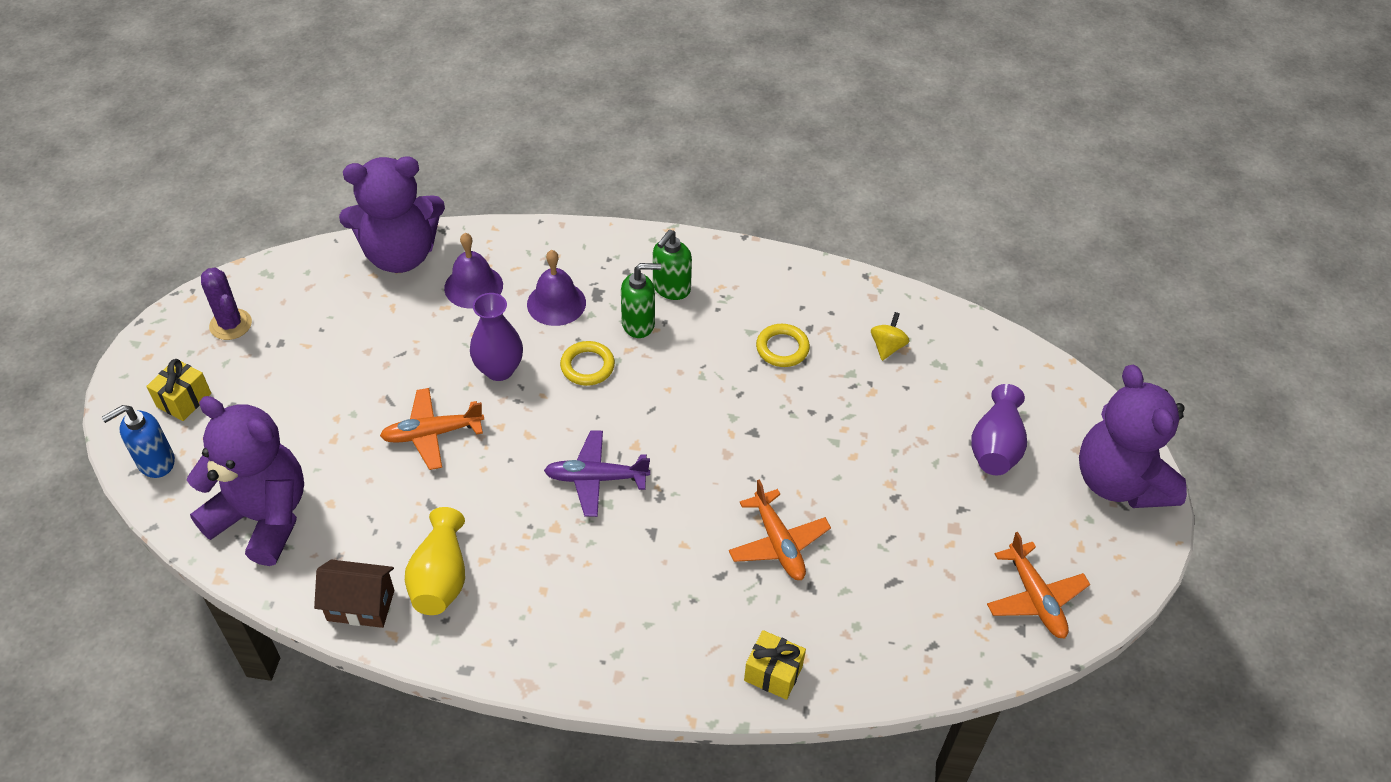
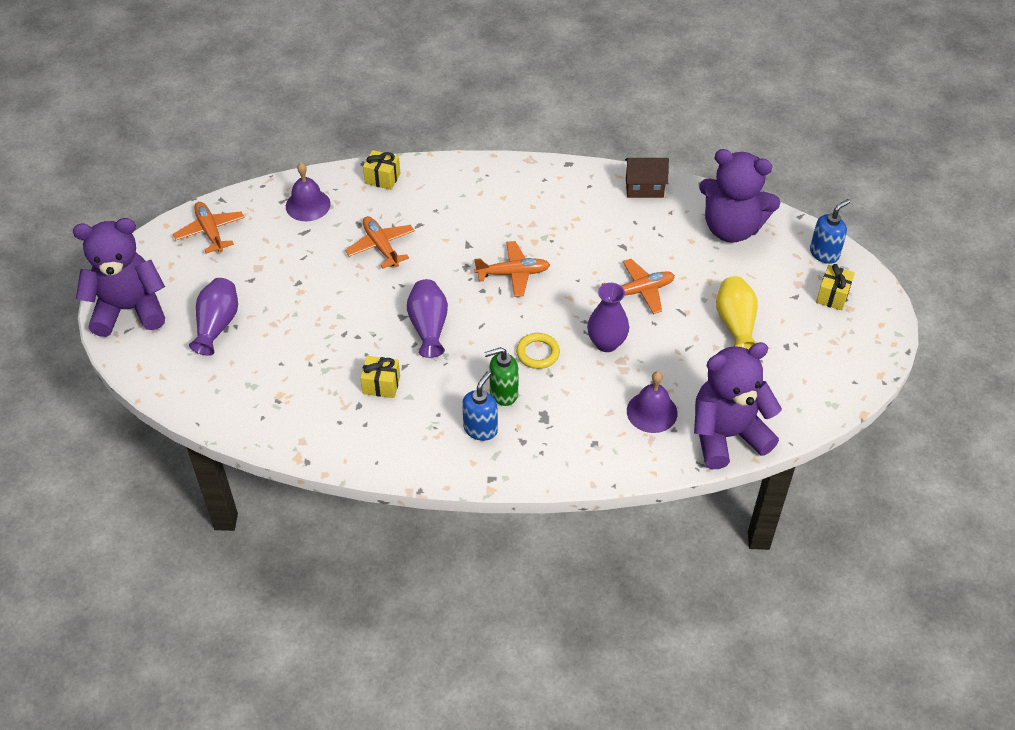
camera: 175 degrees right, 0 degrees up
purple cactus [201,267,252,340] -> none
yellow vase [405,507,465,615] -> yellow vase moved to [716,276,757,349]
purple bell [527,250,586,326] -> purple bell moved to [286,162,331,221]
purple plane [544,430,650,517] -> orange plane [474,241,550,297]
green soap dispenser [653,230,692,300] -> blue soap dispenser [462,371,498,441]
yellow ring [756,324,810,367] -> yellow gift [360,356,400,398]
yellow spinning top [871,312,910,361] -> none
purple teddy bear [1079,365,1187,508] -> purple teddy bear turned 75 degrees counterclockwise [73,218,165,337]
none -> purple vase [407,279,448,358]

